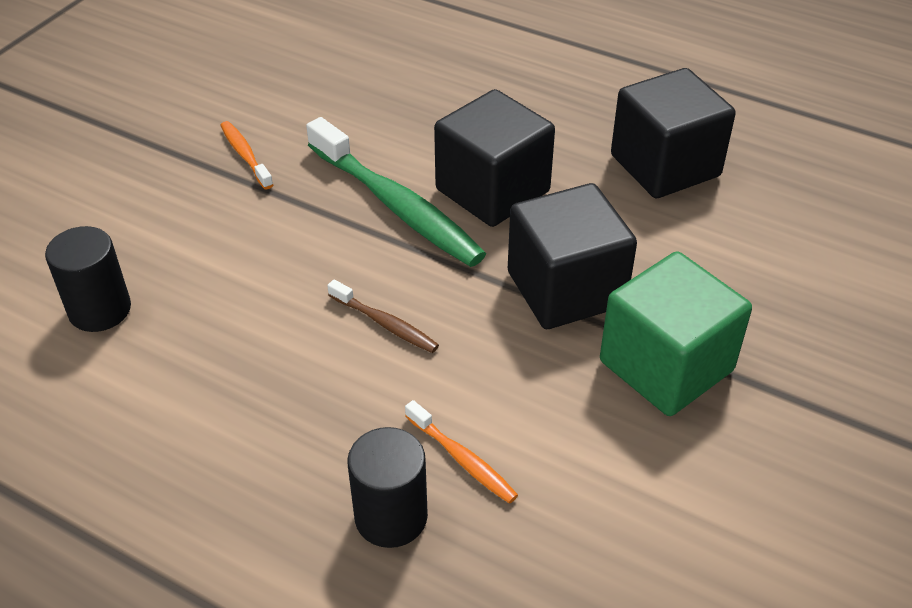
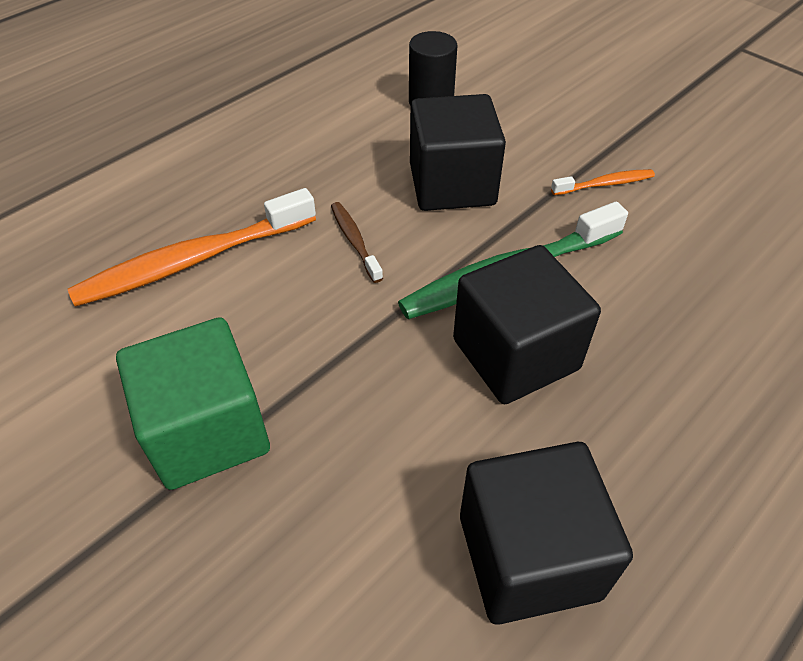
camera: 105 degrees right, 5 degrees up
brown toothbrush [327,280,439,353] -> brown toothbrush turned 105 degrees clockwise [331,202,383,283]
black cylinder [347,427,428,548] -> none
orange toothbrush [405,400,518,504] -> orange toothbrush [68,188,316,307], size x2.08
black cube [508,183,637,329] -> black cube moved to [410,94,506,211]

